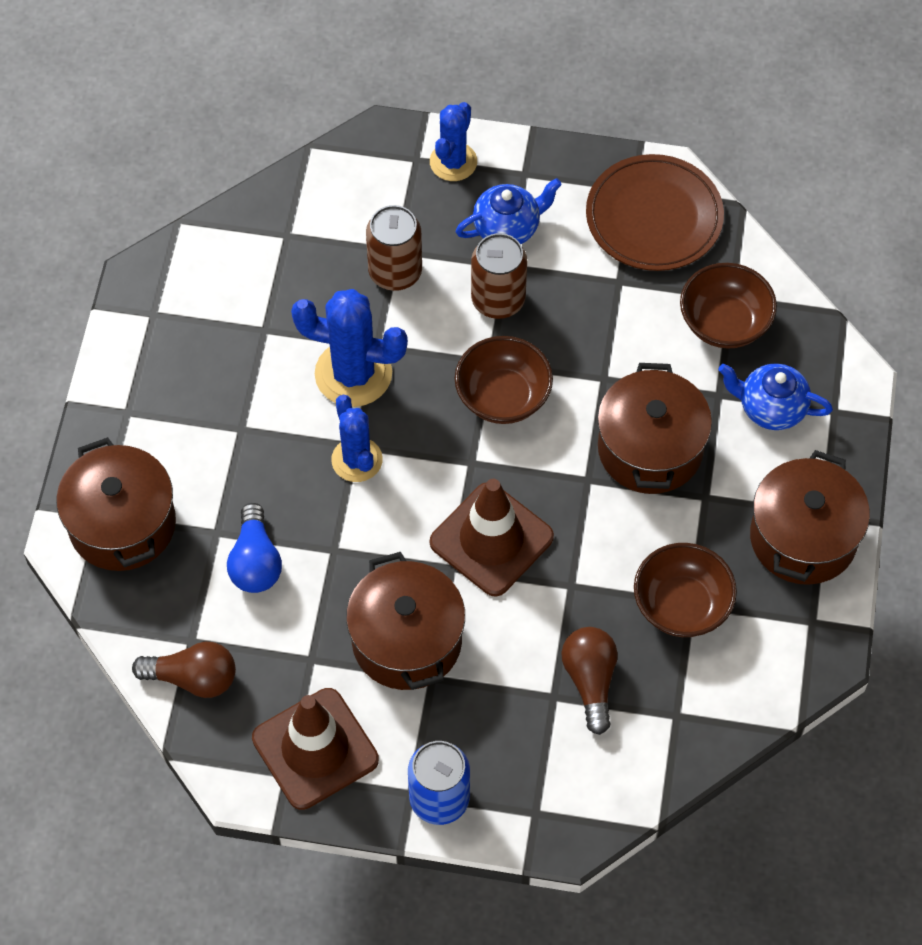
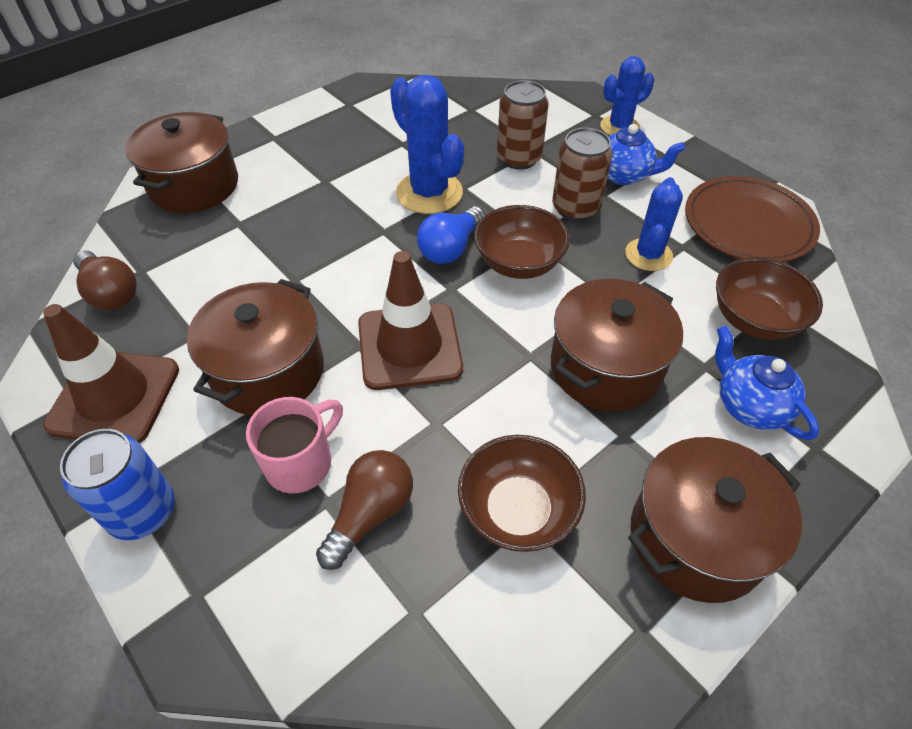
camera: 40 degrees right, 10 degrees down
blue light bulb [227,503,282,593] -> blue light bulb moved to [417,206,485,264]
blue cactus [331,395,383,482] -> blue cactus moved to [625,177,683,271]
none -> pink mug [246,397,343,493]

